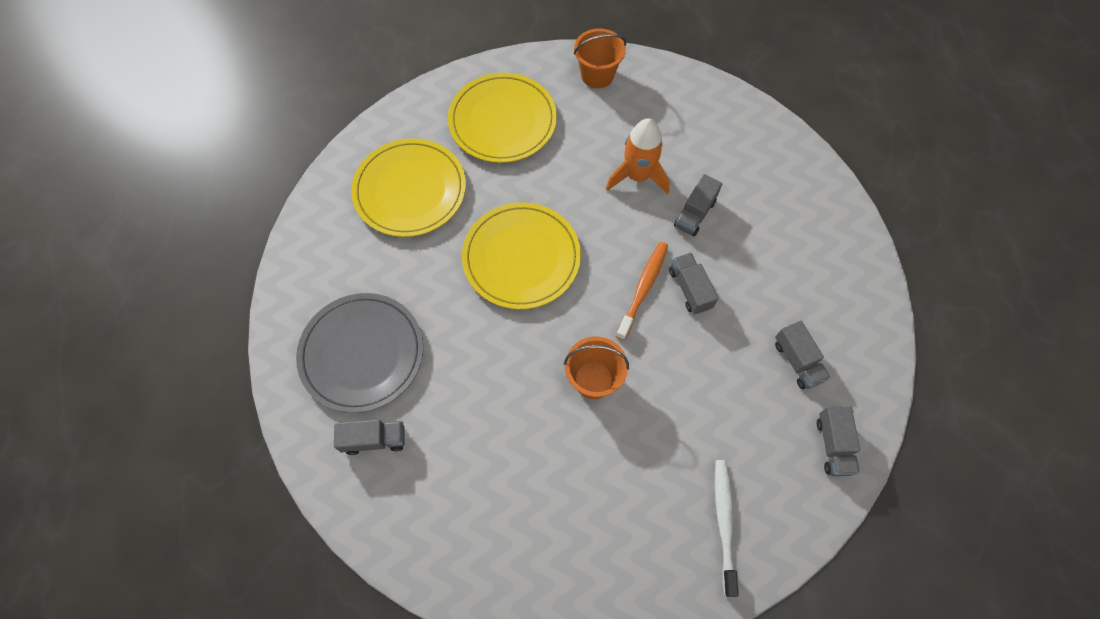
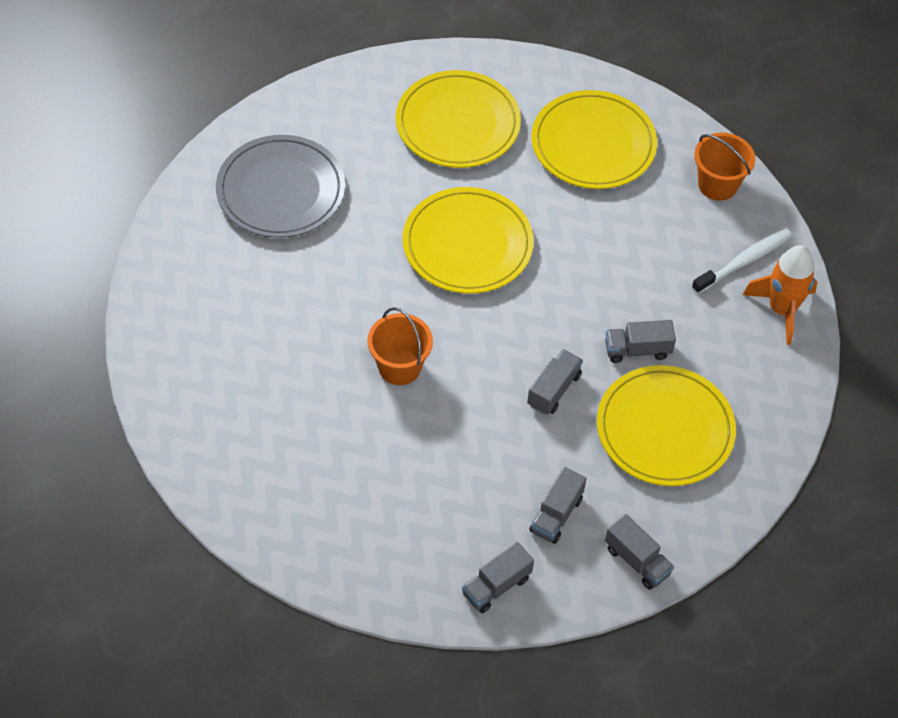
camera: 50 degrees right, 10 degrees down
grey truck [334,420,405,455] -> grey truck moved to [605,514,674,590]
orange rocket [606,118,670,194] -> orange rocket moved to [743,245,817,345]
orange toothbrush [616,242,668,340] -> none
white toothbrush [715,460,739,597] -> white toothbrush moved to [692,229,792,294]
none -> yellow plate [597,365,736,486]

